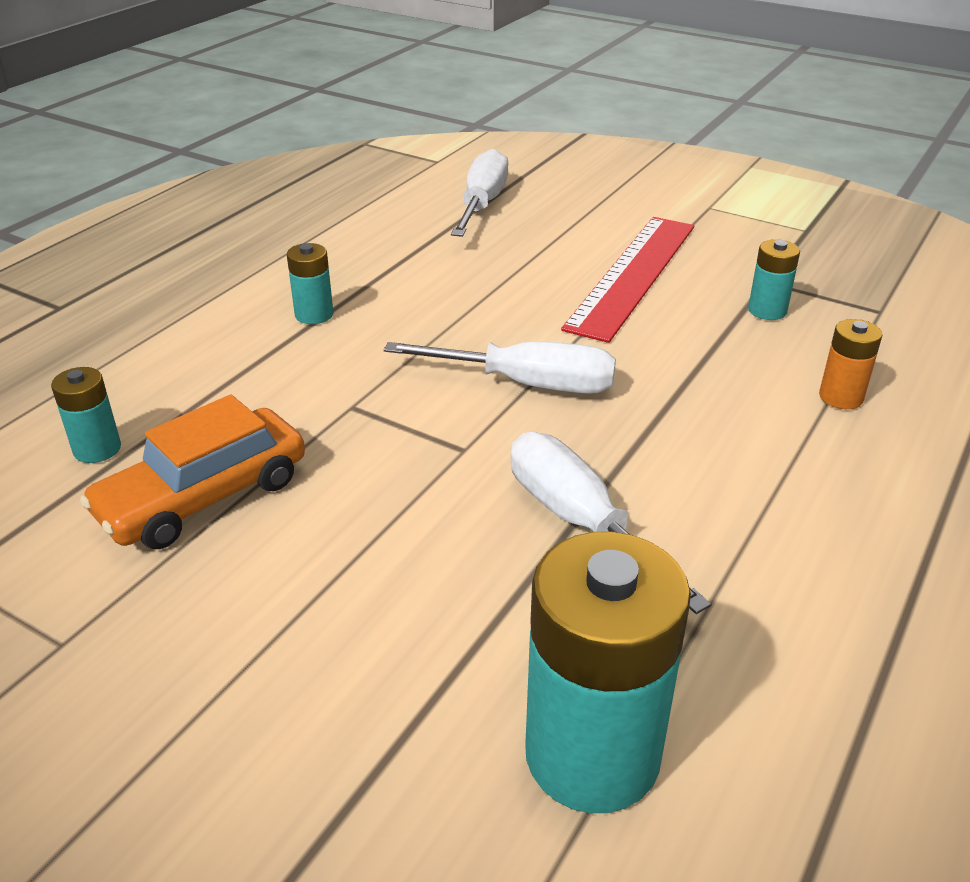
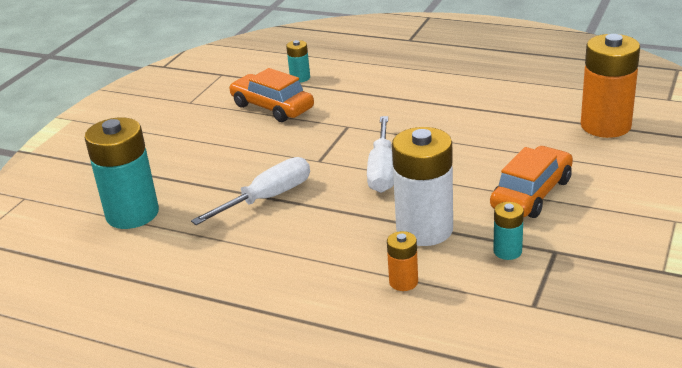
camera: 85 degrees right, 5 degrees down
turquoise battery [287,243,333,324] -> none
white screwdriver [451,149,508,237] -> orange battery [581,34,640,138]
red ruler [561,217,694,343] -> orange car [490,146,573,218]
none -> white battery [392,127,453,246]

